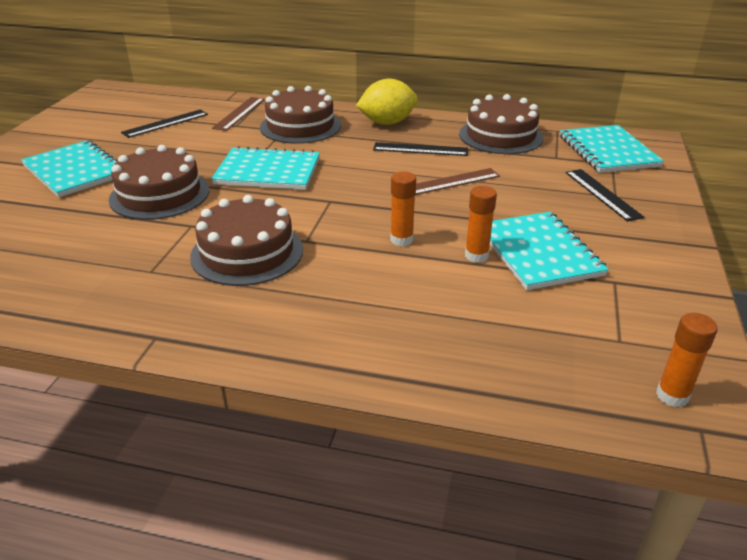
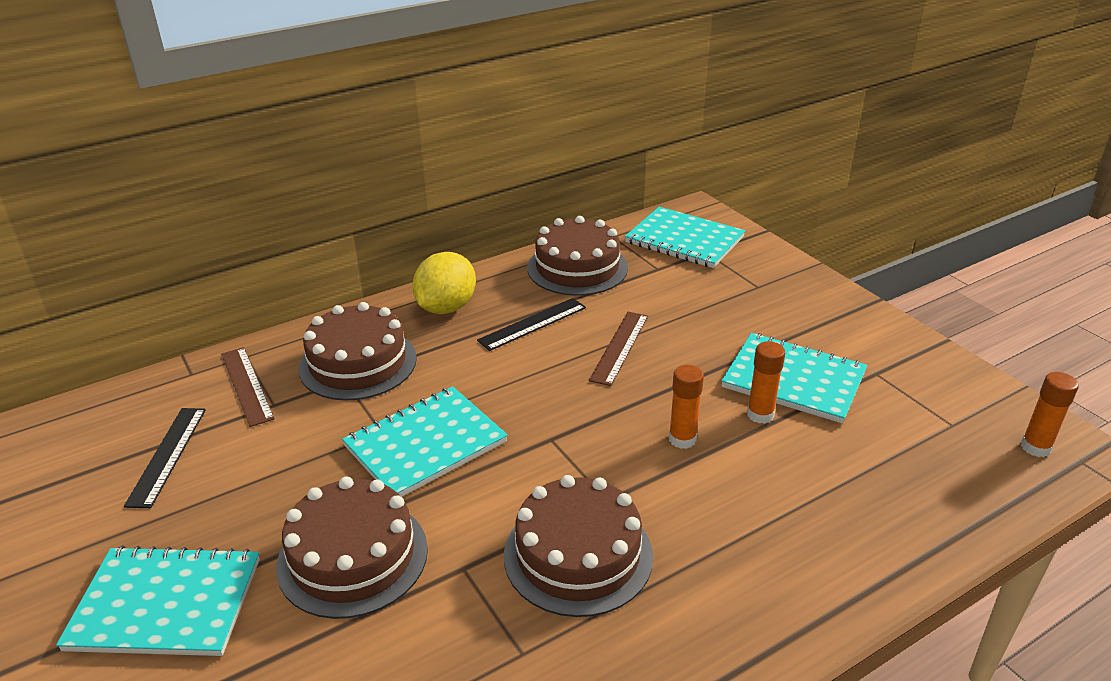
camera: 45 degrees left, 0 degrees up
black ruler [566,169,644,221] -> none

